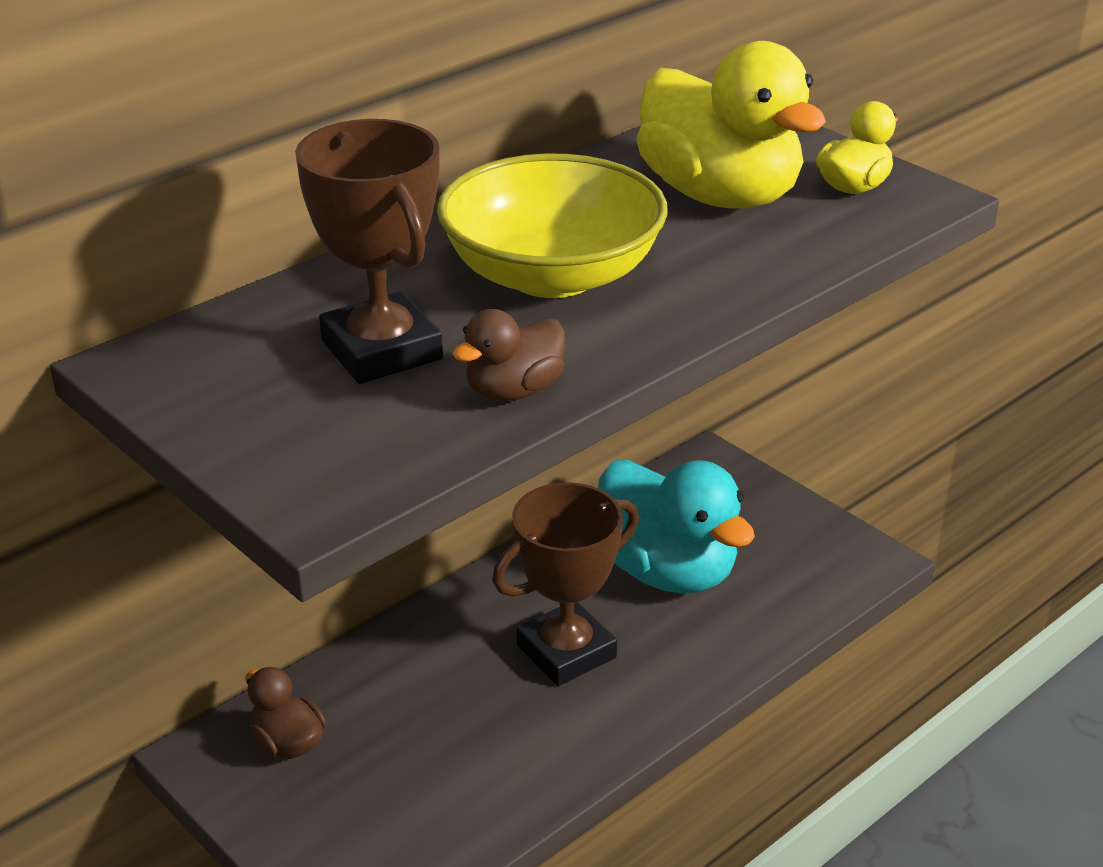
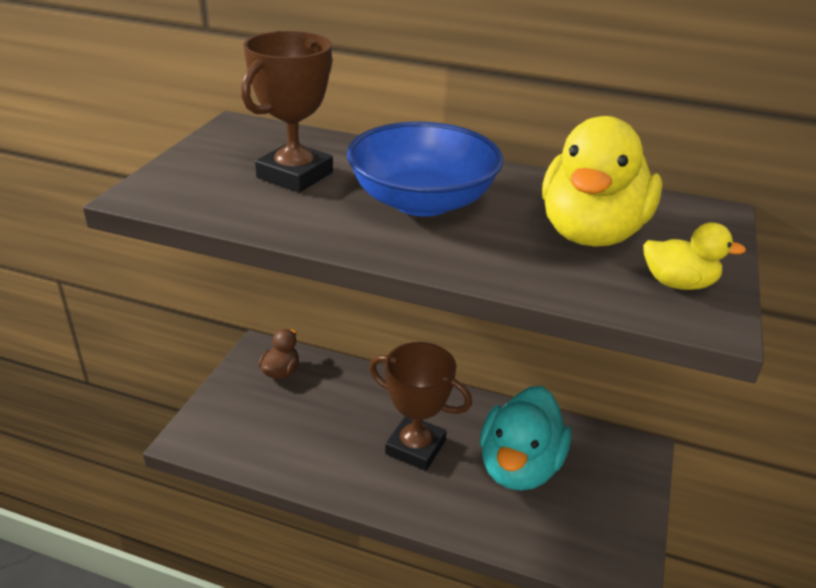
camera: 60 degrees right, 0 degrees up
yellow bowl [437,153,668,298] -> blue bowl [347,122,503,216]
brown duck [452,309,566,401] -> none

